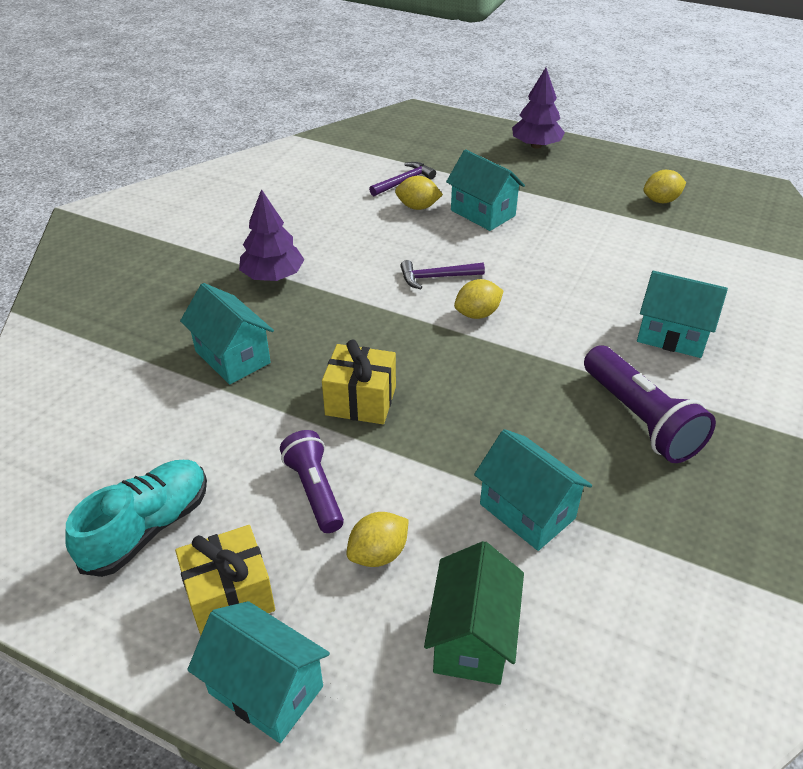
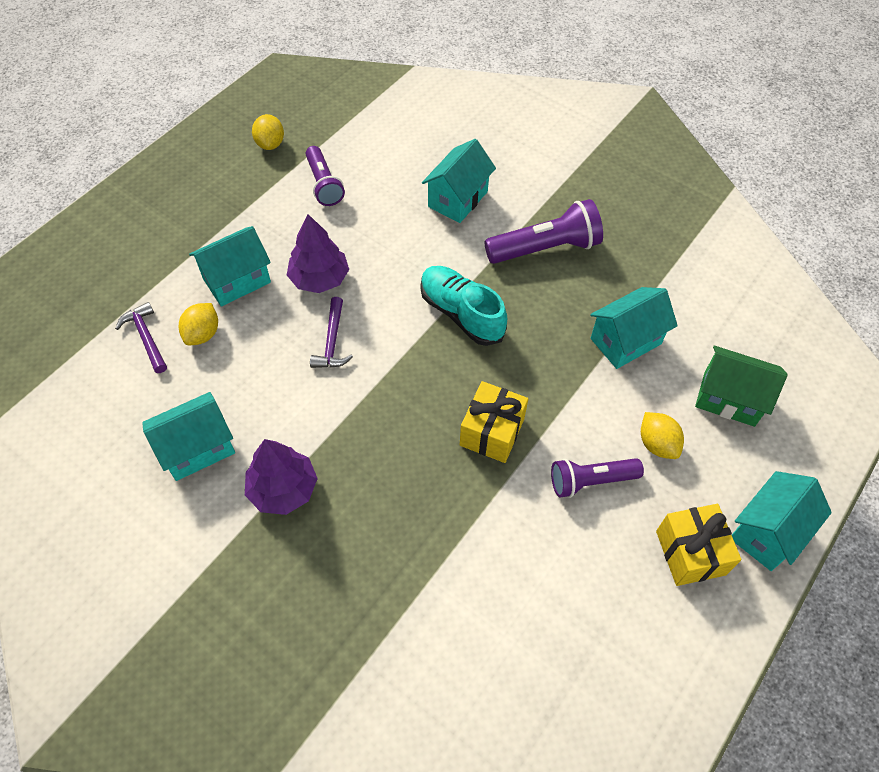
camera: 80 degrees left, 15 degrees up
turquoise shoe [65,460,207,577] -> turquoise shoe moved to [420,266,507,346]
turquoise house [180,283,274,385] -> turquoise house moved to [142,392,235,481]
yellow lemon [454,279,503,319] -> none
purple tree [512,68,565,149] -> purple tree moved to [287,214,349,293]
none -> purple flashlight [306,146,345,206]

